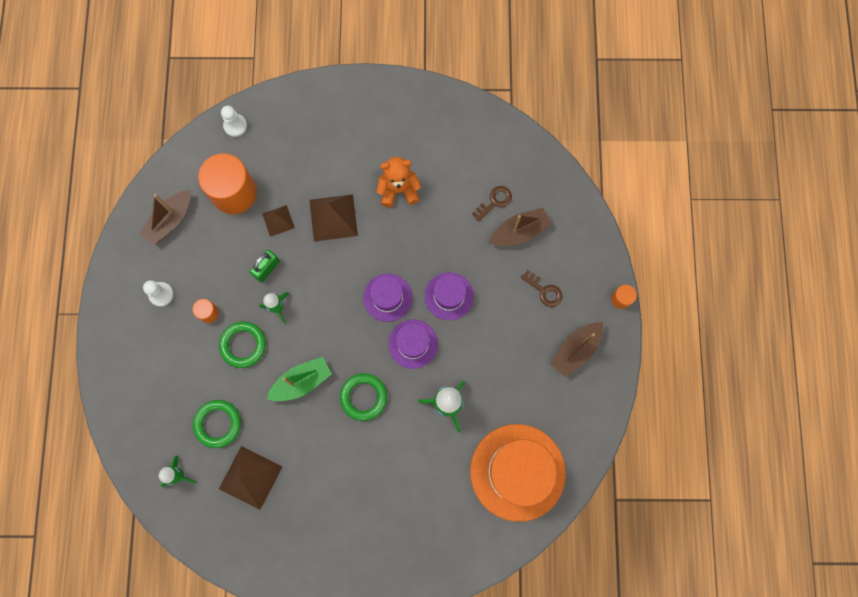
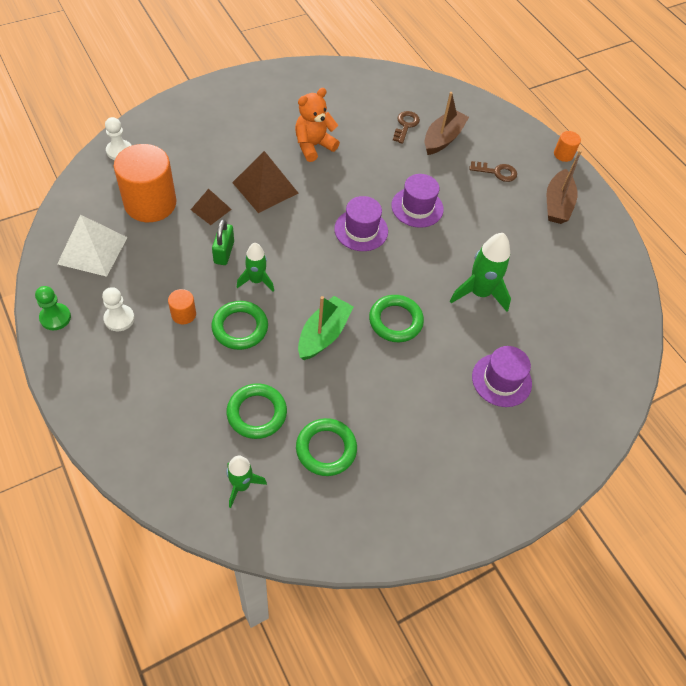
camera: 35 degrees left, 20 degrees down
brown boat [139,190,191,245] -> white pyramid [57,214,128,277]
brown pyramid [219,446,282,510] -> green ring [296,418,357,476]
purple hat [388,320,438,369] -> purple hat moved to [472,346,532,407]
orange hat [470,424,566,522] -> none
none -> green pawn [35,286,71,330]

